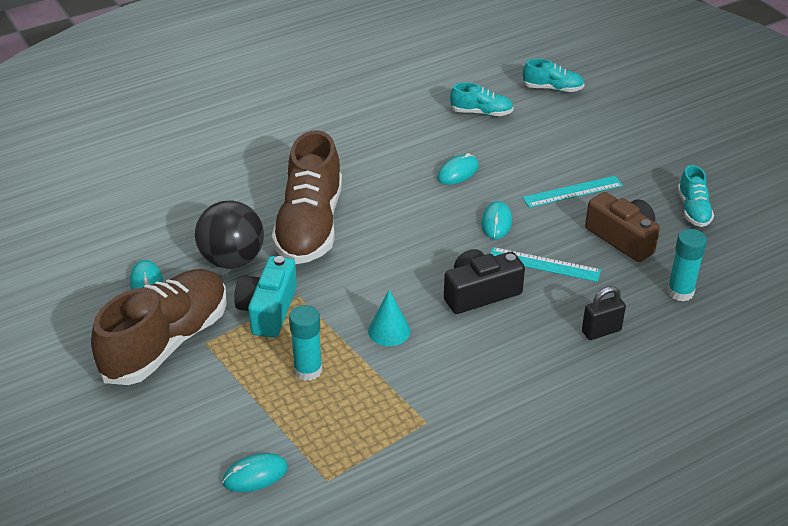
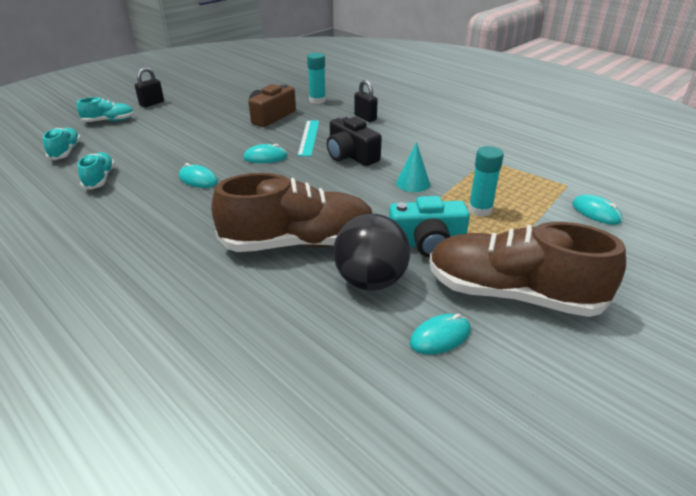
camera: 105 degrees left, 5 degrees down
turquoise ruler [522,176,623,208] -> none
turquoise shoe [678,165,714,227] -> turquoise shoe moved to [77,97,134,122]
none -> black padlock [135,67,164,108]

